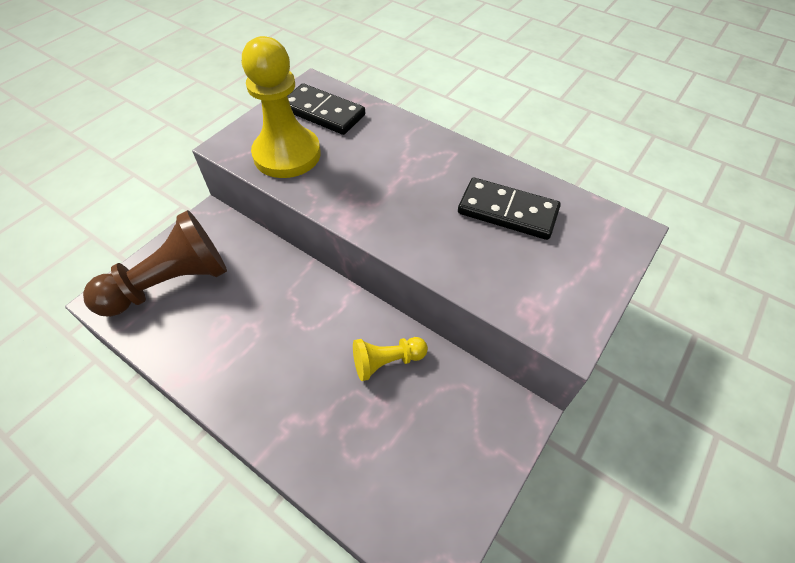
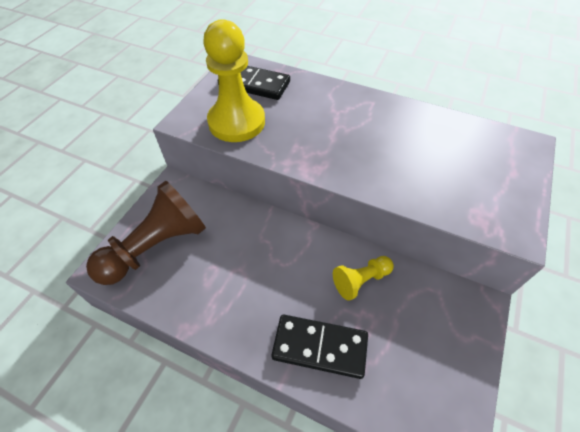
camera: 10 degrees left, 0 degrees up
black domino [458,178,561,240] -> black domino moved to [272,315,368,379]

